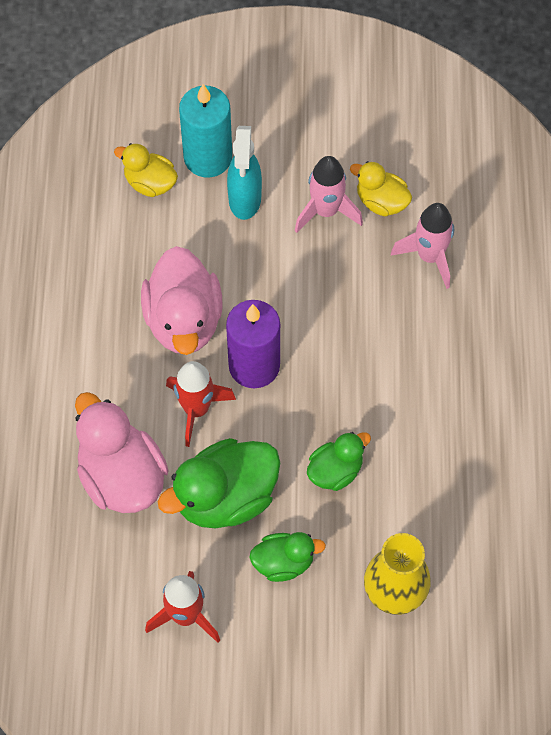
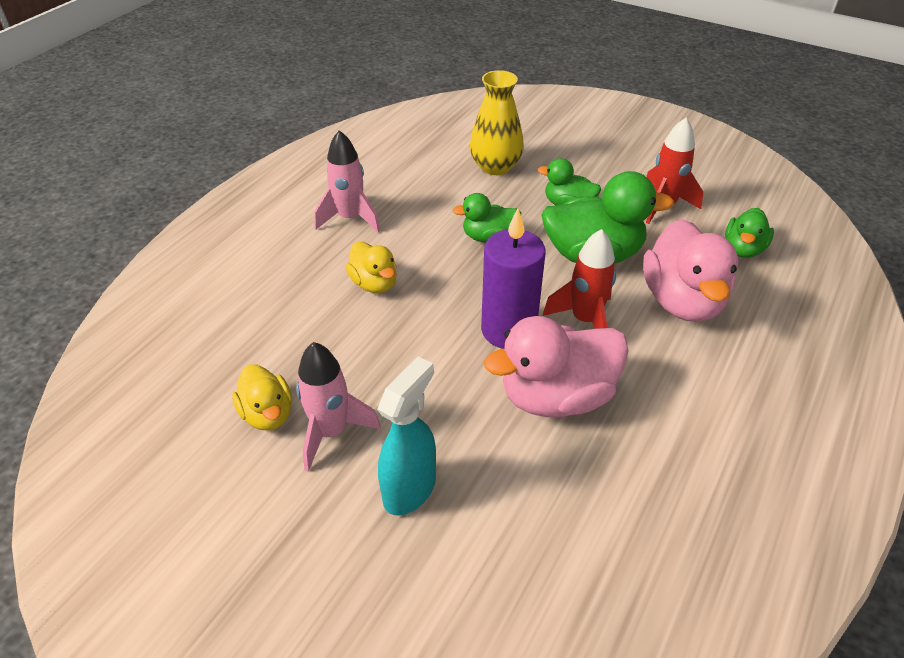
camera: 150 degrees left, 20 degrees down
yellow duck [114,143,178,197] -> yellow duck moved to [346,242,397,293]
pink duck [141,246,223,355] -> pink duck turned 135 degrees counterclockwise [484,316,629,417]
turquoise candle [179,84,232,178] -> none
pink rocket [391,203,454,289] -> pink rocket moved to [314,130,380,233]
none -> green duck [725,208,774,258]

